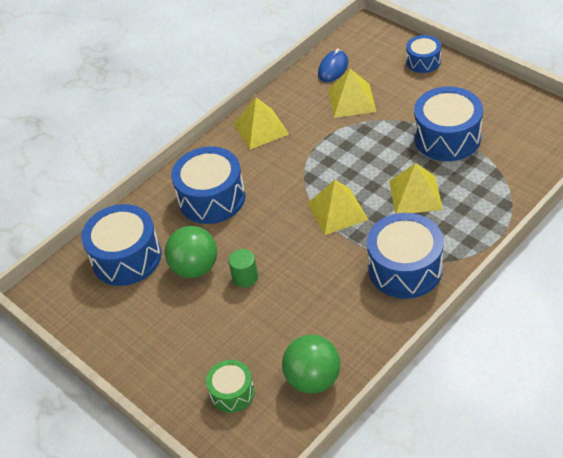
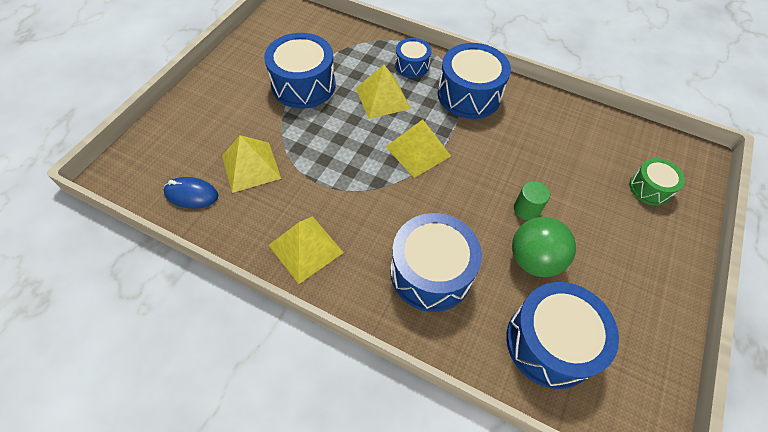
camera: 115 degrees left, 10 degrees up
green ball [282,335,340,394] -> none
blue drum [406,35,441,73] -> blue drum moved to [395,38,431,78]

